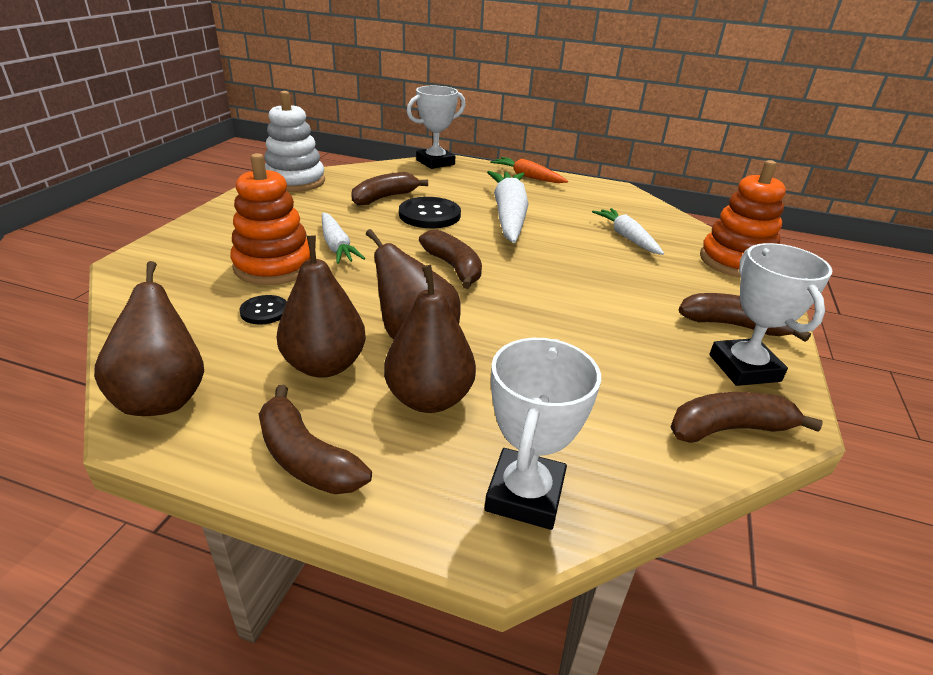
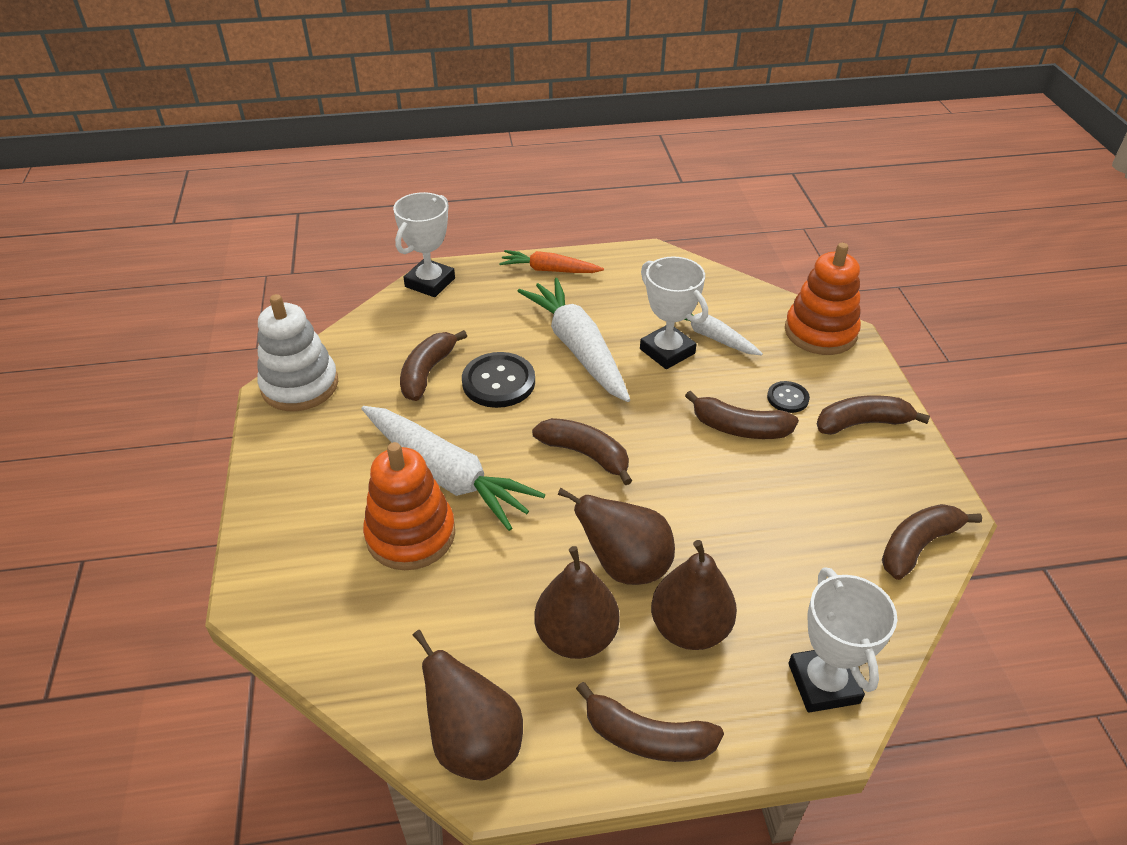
camera: 25 degrees left, 10 degrees up
black button [240,295,287,324] -> black button moved to [767,381,810,413]
white carrot [322,213,365,264] -> white carrot [362,406,545,531], size x1.72
white trophy [709,243,833,386] -> white trophy moved to [640,256,708,369]
none -> brown banana [685,391,799,439]

